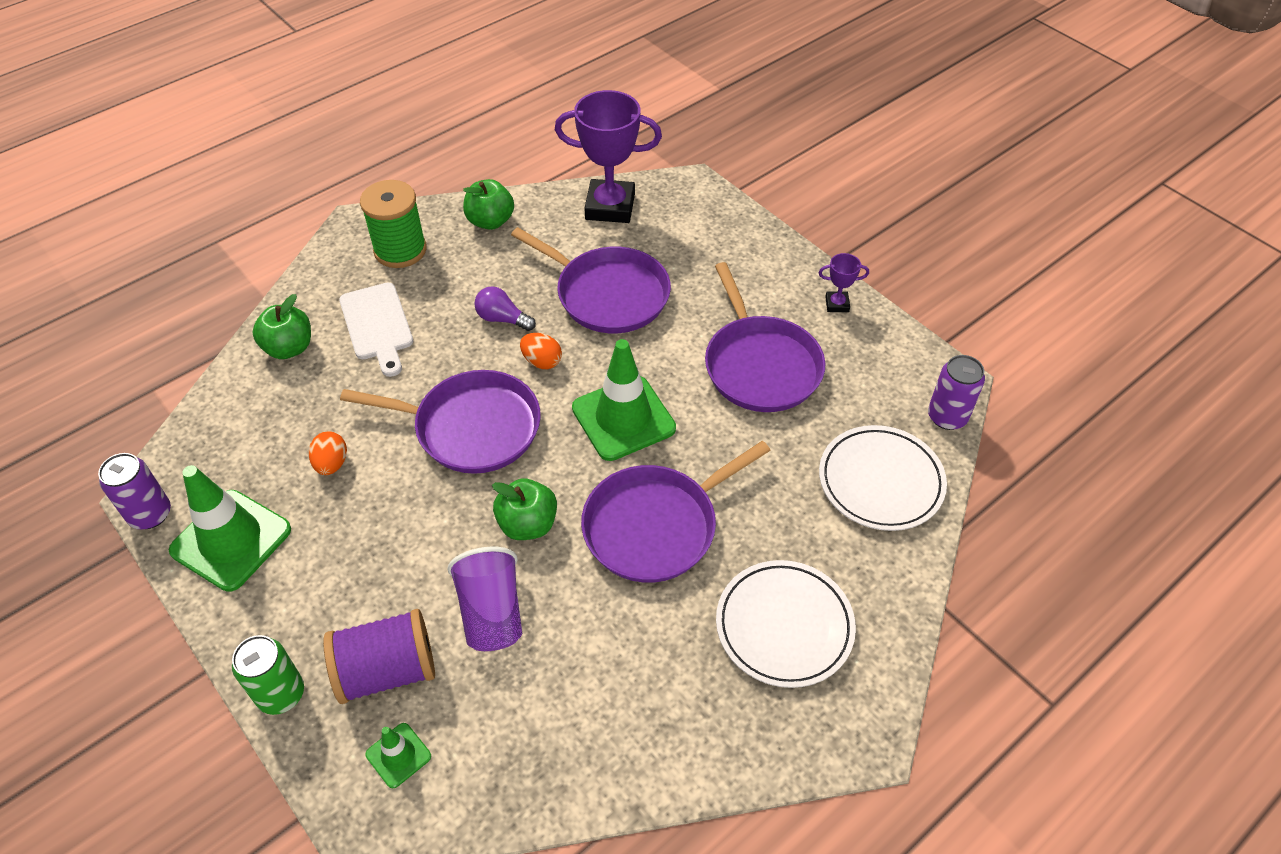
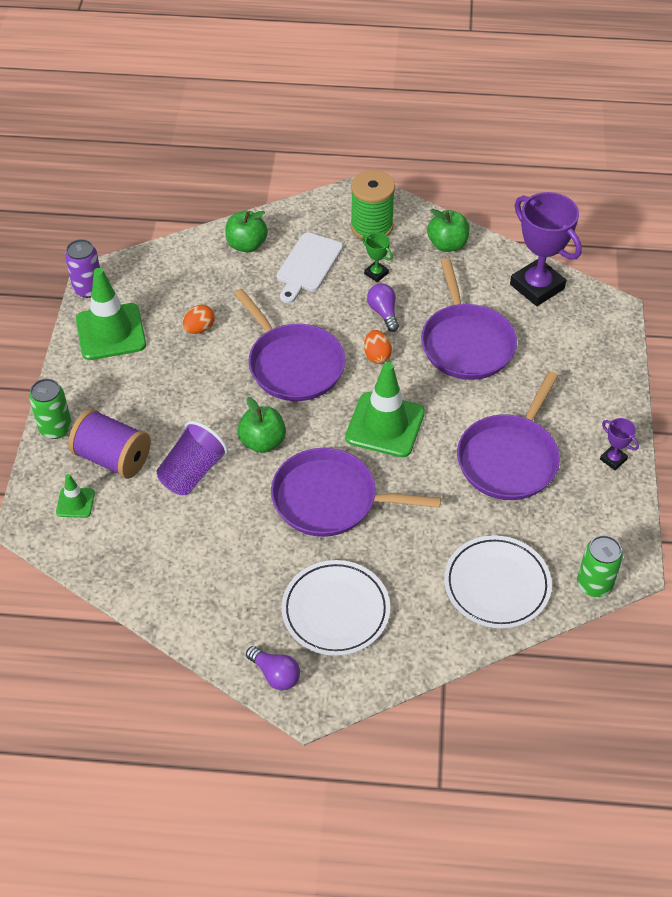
camera: 45 degrees right, 0 degrees up
purple can [928,355,985,430] -> green can [577,535,623,597]
none -> purple light bulb [246,646,300,690]
none -> green trophy [362,232,393,282]

